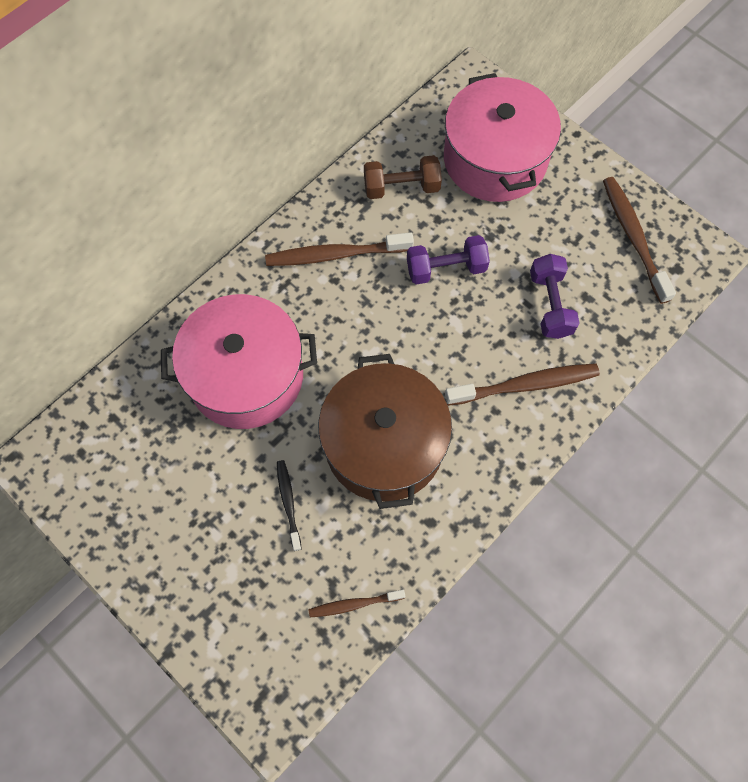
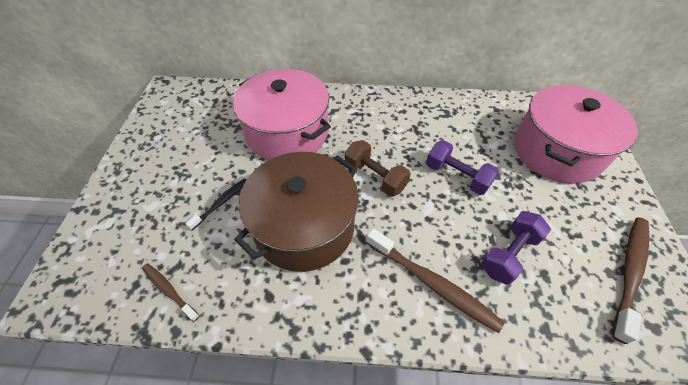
camera: 50 degrees right, 15 degrees down
brown toothbrush [265,232,414,266] -> none
brown dumbbell [364,155,442,199] -> brown dumbbell moved to [345,140,410,197]

